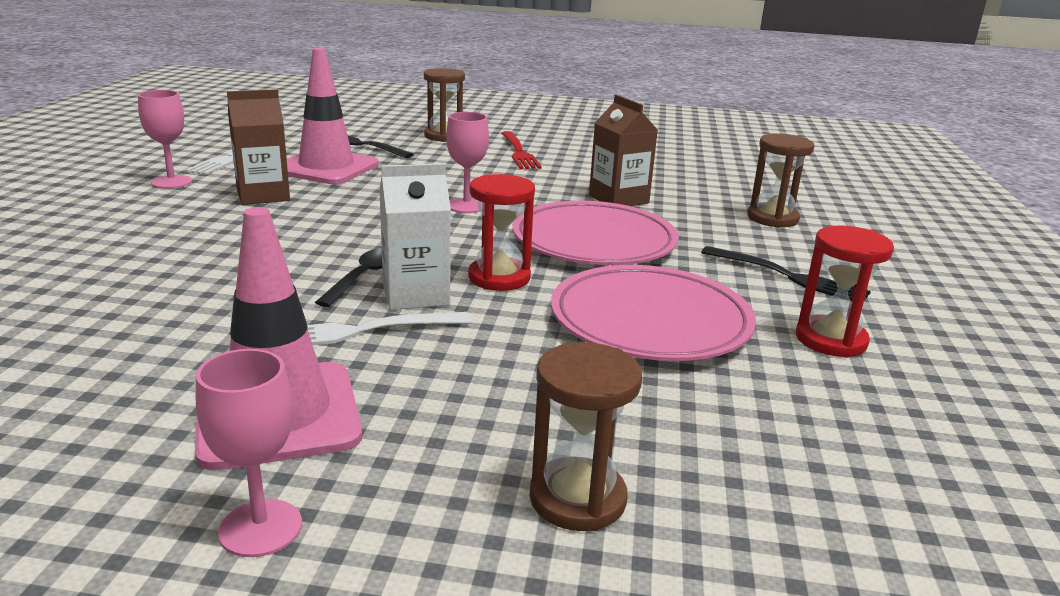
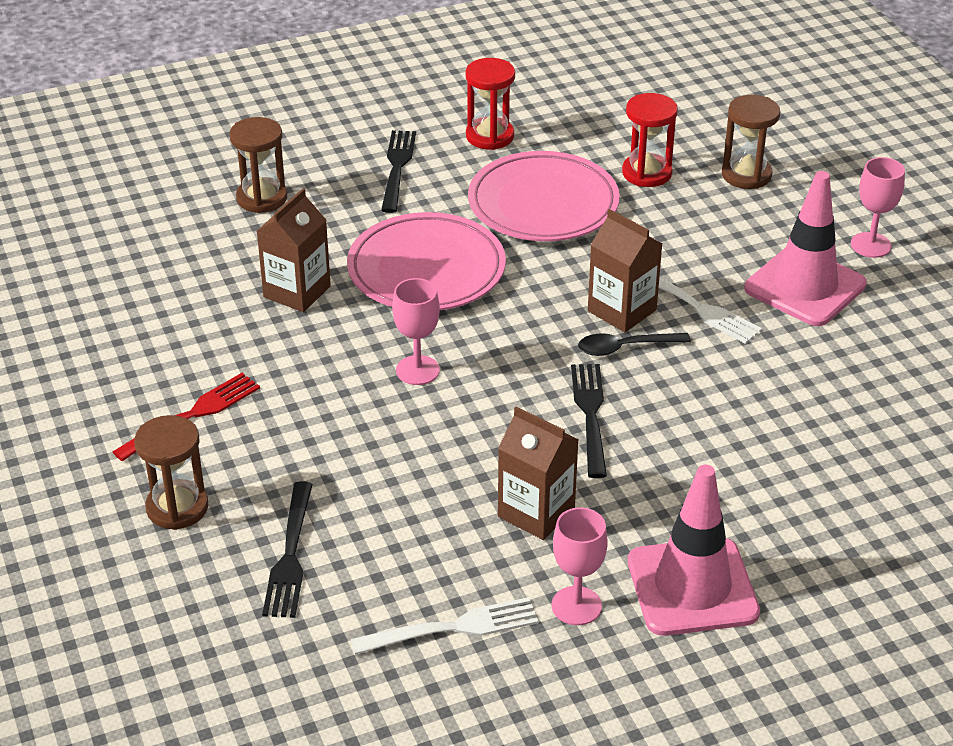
camera: 120 degrees left, 15 degrees up
pink traffic cone [287,48,379,184] -> pink traffic cone moved to [628,465,760,636]
white carton [379,163,451,310] -> brown carton [588,209,662,332]
red hourglass [468,174,535,291] -> red hourglass moved to [622,93,678,187]
none -> black fork [571,364,607,478]

